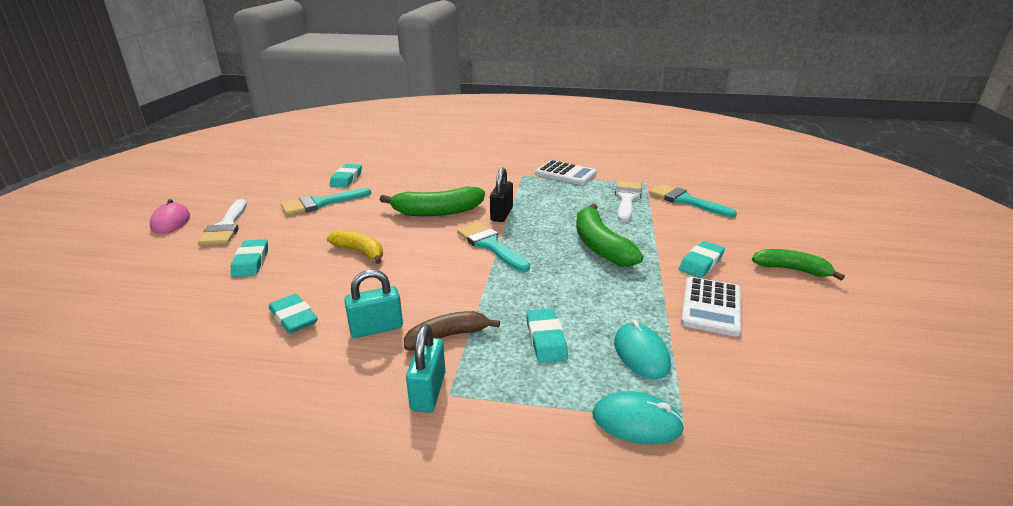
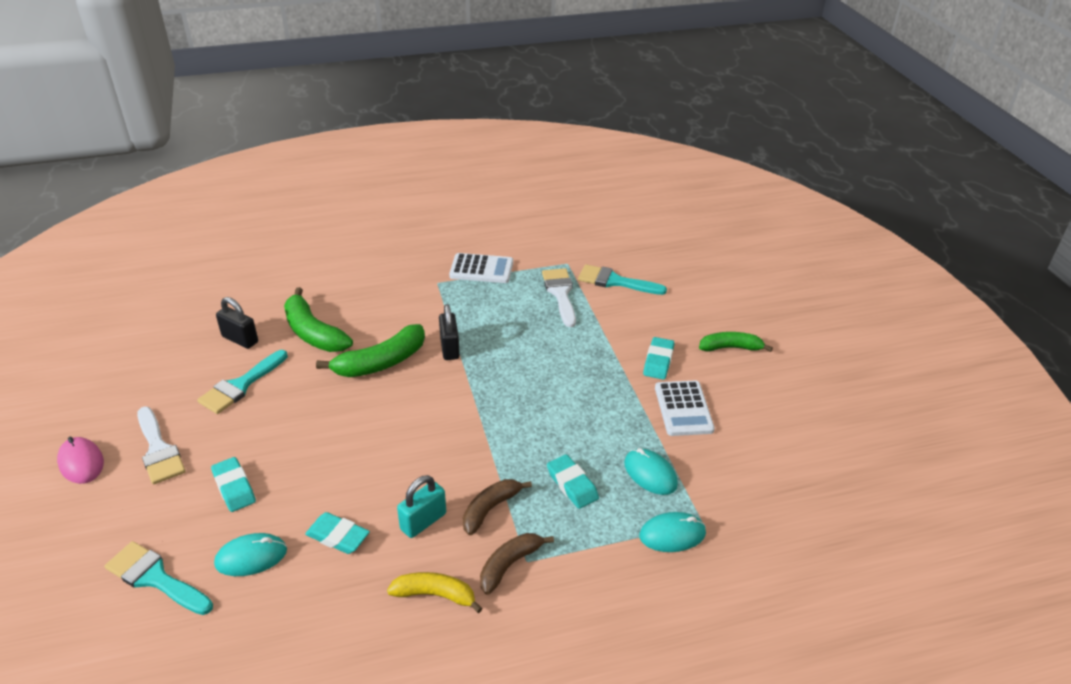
camera: 25 degrees left, 10 degrees up
yellow banana [327,230,383,264] -> yellow banana moved to [387,572,483,613]
turquoise eraser [330,164,362,188] -> black padlock [216,297,258,349]
turquoise padlock [406,324,445,412] -> brown banana [480,533,554,595]
turquoise brush [457,222,530,272] -> turquoise brush moved to [105,541,213,615]
green banana [576,204,643,267] -> green banana moved to [284,287,353,352]
none -> turquoise mouse [214,533,287,576]

